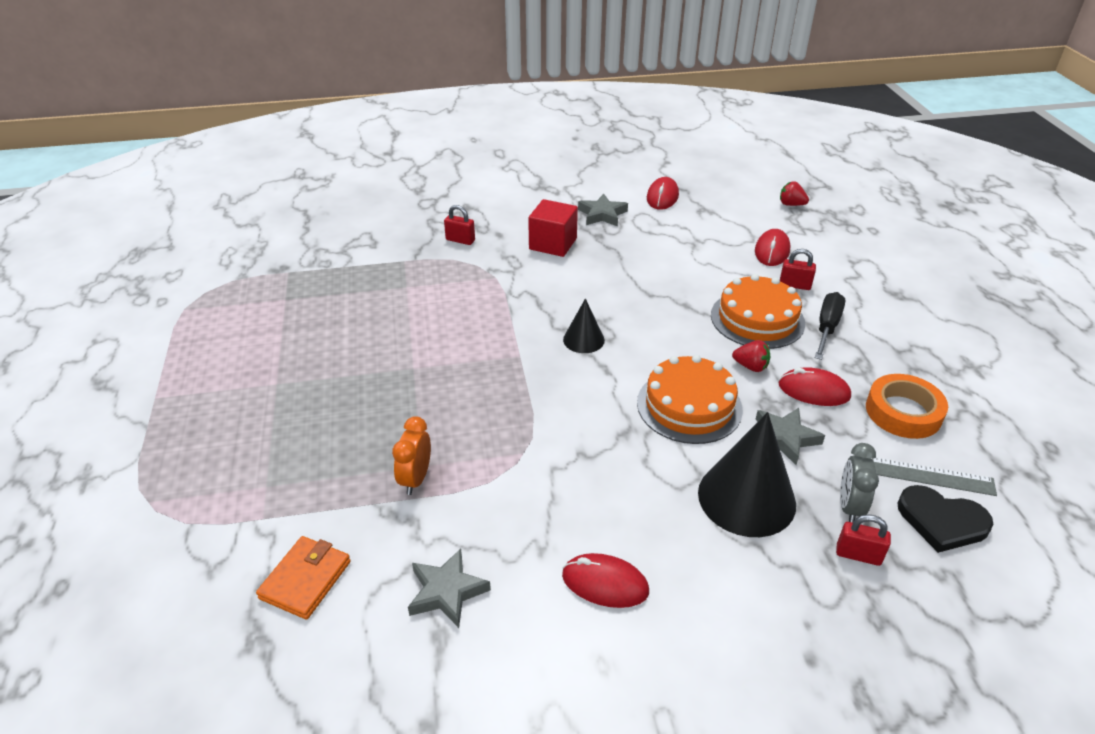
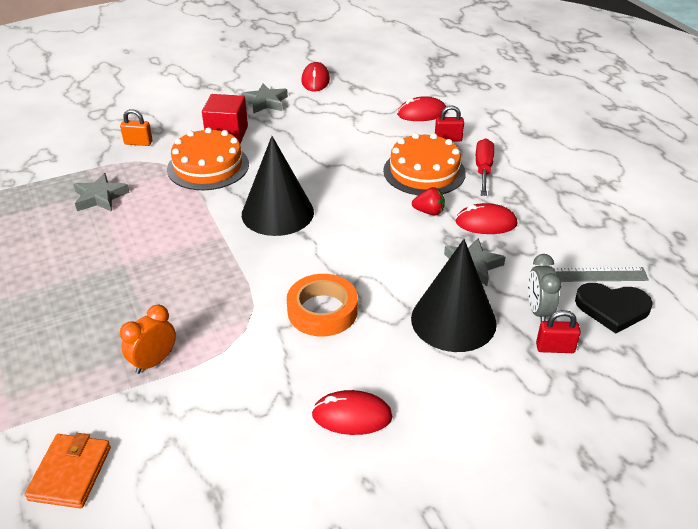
camera: 15 degrees left, 0 degrees up
orange clock [392,416,431,495] -> orange clock turned 45 degrees clockwise [120,305,176,374]
grey star [408,548,491,628] -> grey star moved to [73,173,130,212]
red padlock [444,205,475,245] -> orange padlock [120,109,153,146]
black cone [563,298,605,353] -> black cone [242,136,314,236], size x1.90
orange cake [637,355,743,444] -> orange cake moved to [167,127,249,190]
red mouse [755,229,791,266] -> red mouse turned 75 degrees clockwise [397,96,447,121]
red strawberry [780,181,809,206] -> none
black screwdriver [815,292,845,360] -> red screwdriver [476,138,494,196]
orange tape [866,374,948,439] -> orange tape moved to [287,274,358,336]

